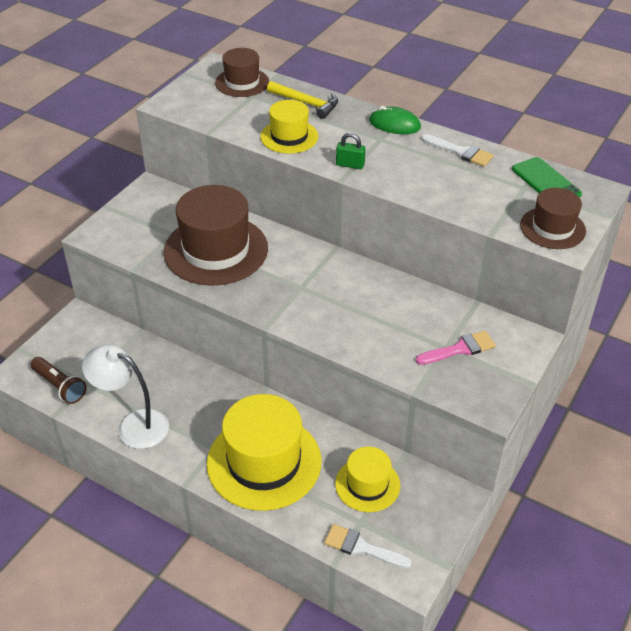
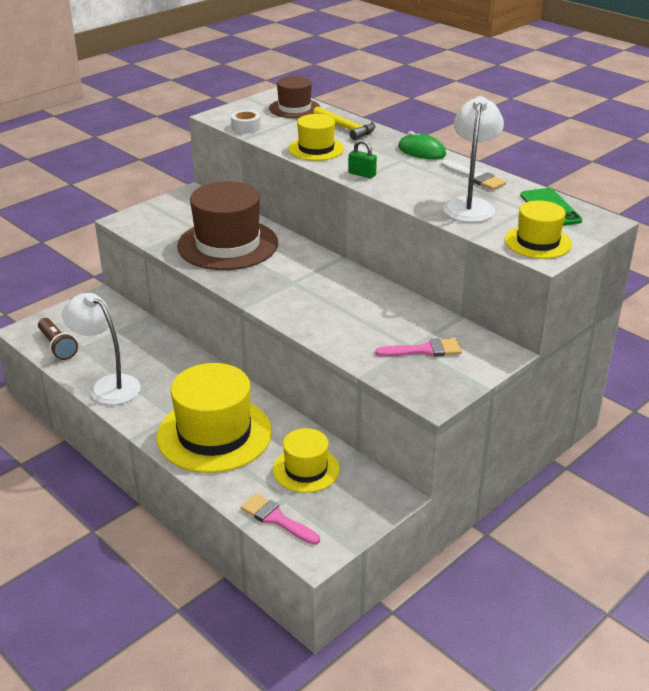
camera: 15 degrees right, 10 degrees down
white brush [324,524,412,569] -> pink brush [241,493,320,545]
brown hat [520,188,586,249] -> yellow hat [505,200,572,259]
none -> white tape [231,110,261,133]
none -> white lamp [443,96,504,222]

